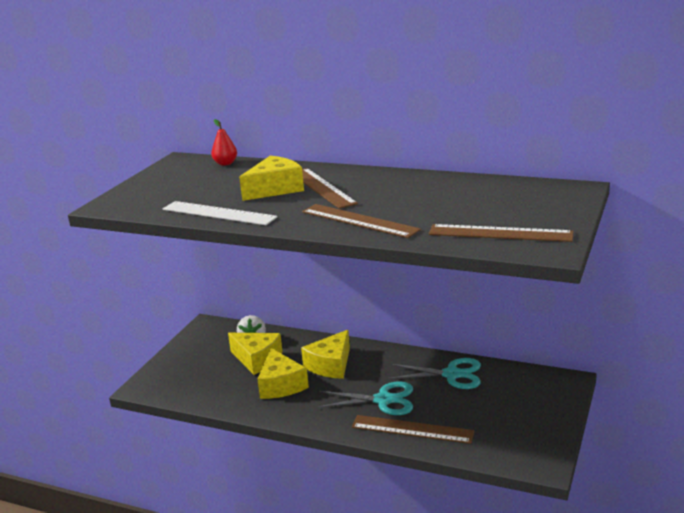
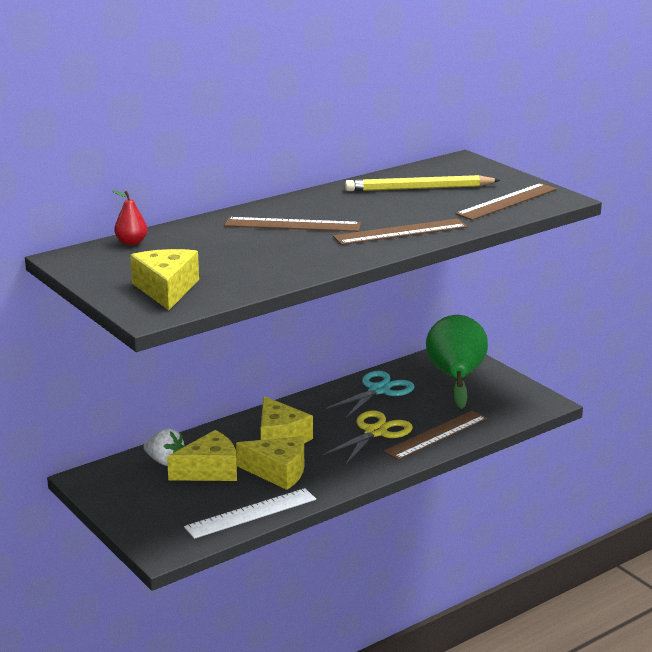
camera: 60 degrees left, 0 degrees up
white ruler [163,201,278,225] -> white ruler moved to [184,488,316,539]
yellow cheese [239,156,304,201] -> yellow cheese moved to [130,249,199,310]
turquoise scissors [317,381,413,415] -> yellow scissors [322,410,413,466]
none -> yellow pencil [345,175,500,191]
none -> green pear [426,315,488,409]

